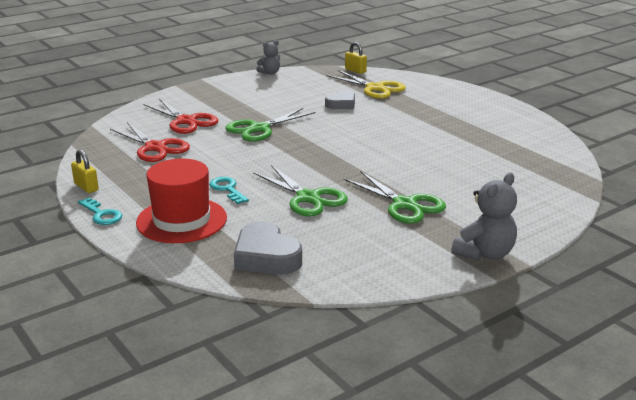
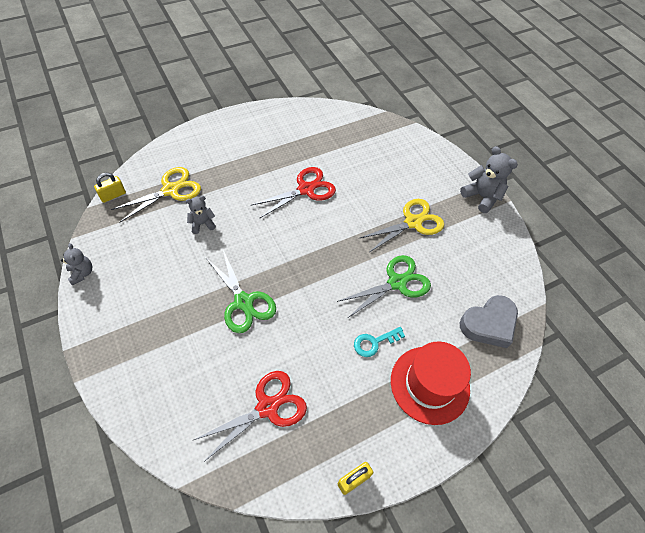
camera: 85 degrees left, 30 degrees up
turquoise key [78,197,122,225] -> none
red scissors [143,99,218,134] -> red scissors moved to [252,167,336,218]
grey heart [325,90,355,109] -> grey teddy bear [186,196,216,234]
green scissors [344,171,446,224] -> yellow scissors [360,199,444,252]

